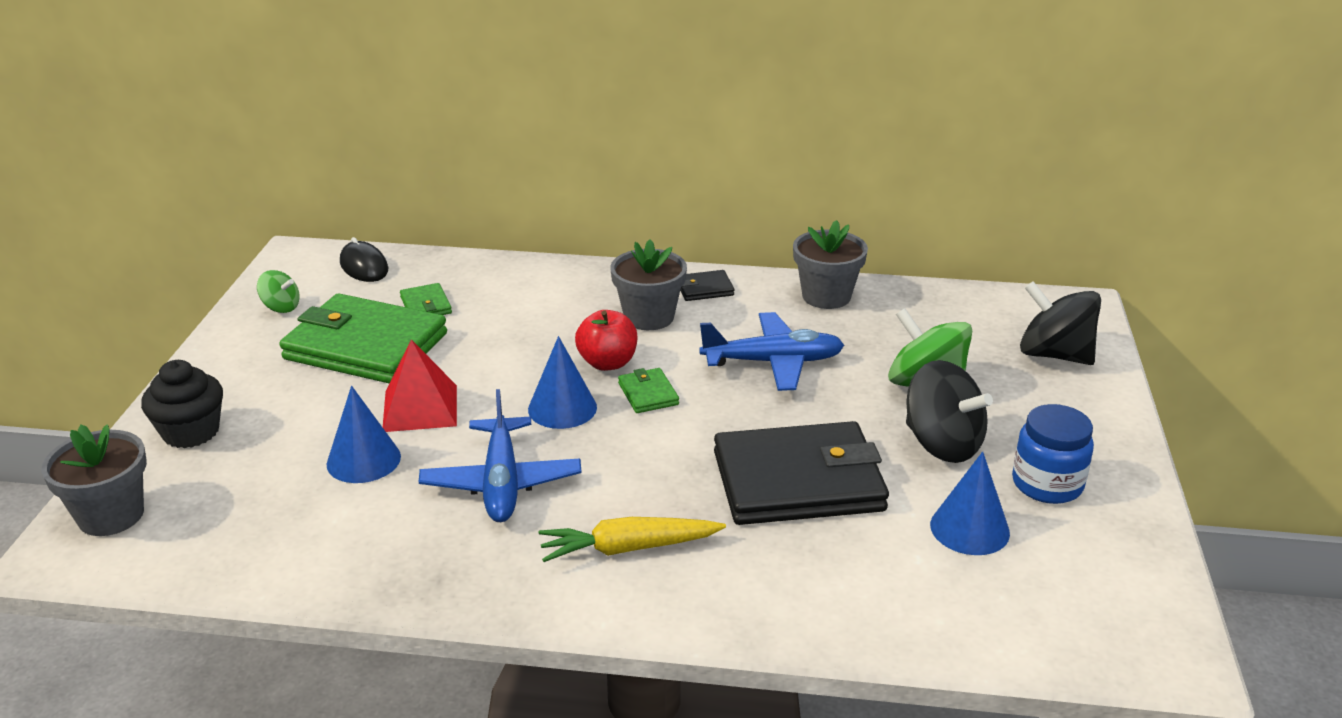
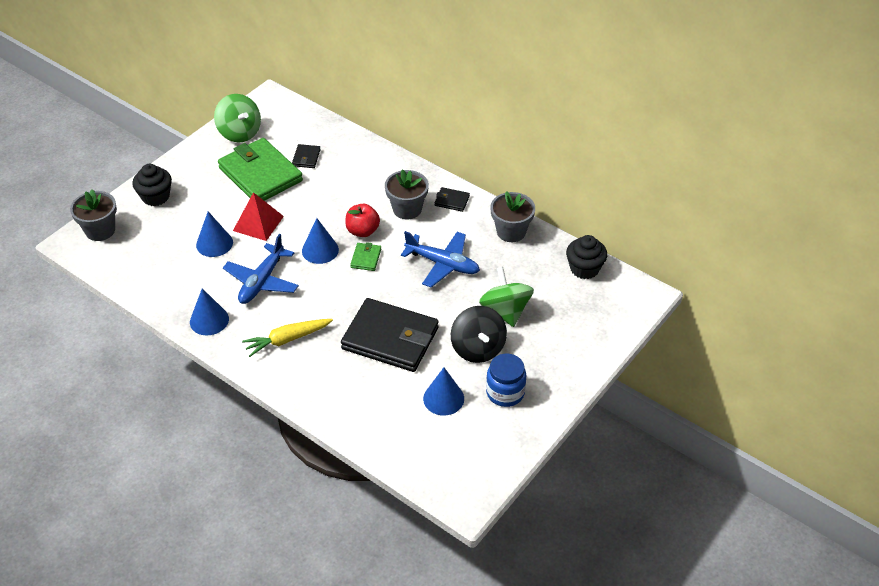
camera: 30 degrees right, 15 degrees up
green spinning top [257,270,300,313] -> green spinning top [214,94,261,142], size x1.89
black mouse [340,237,388,282] -> none
green wallet [400,283,452,315] -> black wallet [292,144,321,168]
yellow carrot [539,517,726,562] -> yellow carrot turned 45 degrees counterclockwise [242,319,333,357]
black spinning top [1020,281,1101,365] -> none
none -> blue cone [190,288,229,335]
none -> black cupcake [566,235,607,279]

